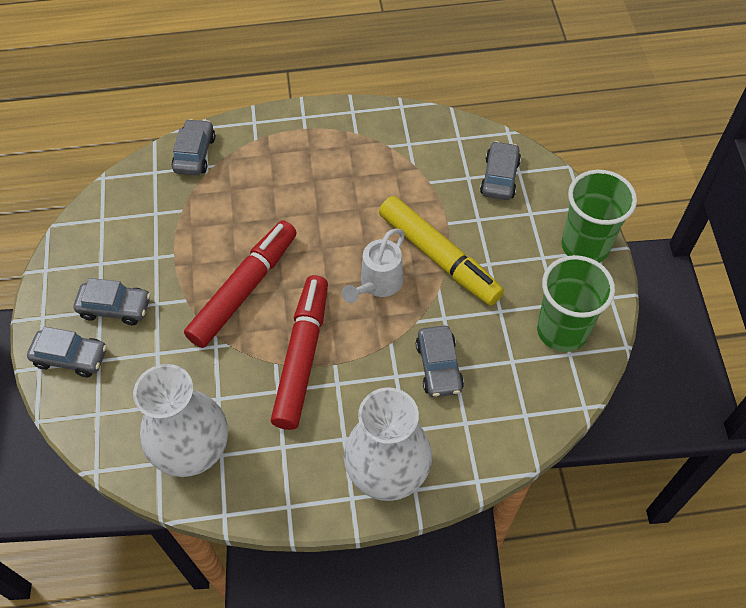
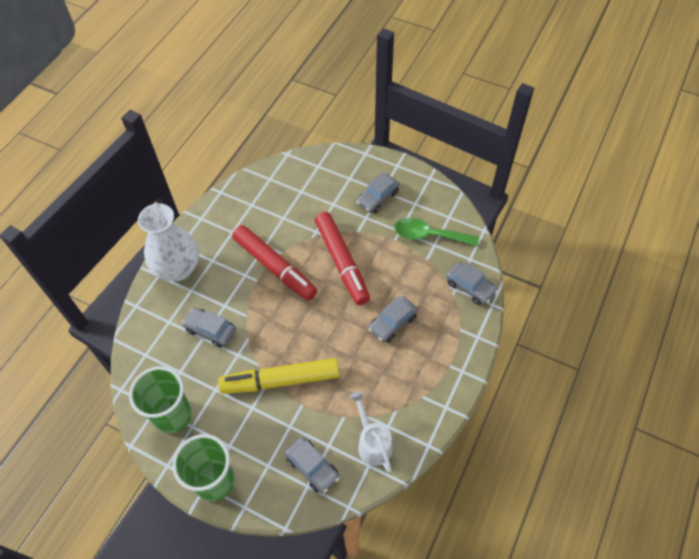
camera: 125 degrees right, 0 degrees up
grey car [27,326,107,378] -> grey car moved to [368,296,418,343]
white vase [133,364,228,477] -> none
white watering can [342,229,405,303] -> white watering can moved to [349,391,393,472]
none -> green spoon [395,218,479,246]

